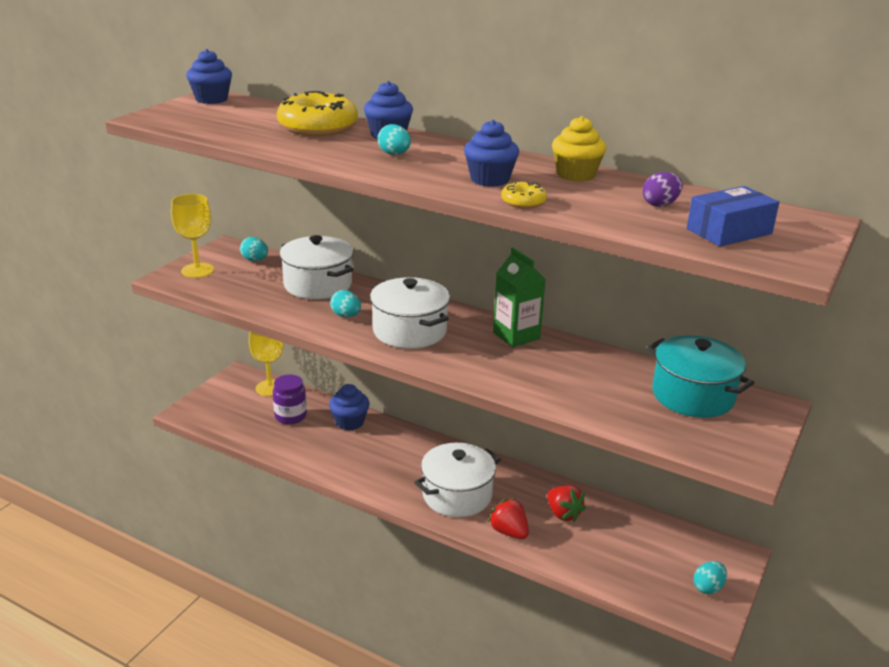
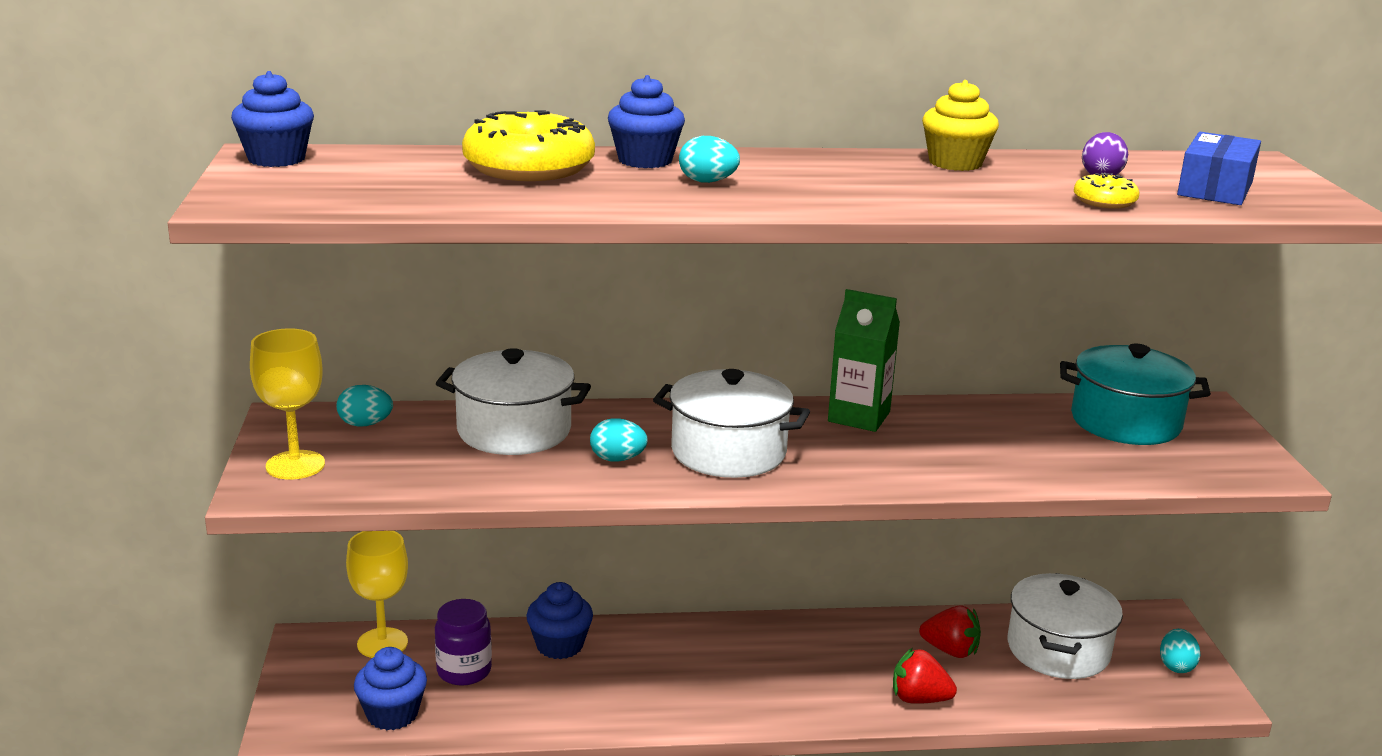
camera: 35 degrees left, 5 degrees down
white pot [414,443,501,517] -> white pot moved to [1008,573,1123,679]
blue cupcake [464,120,519,187] -> blue cupcake moved to [354,647,427,730]
yellow donut [501,182,547,209] -> yellow donut moved to [1074,173,1139,209]

